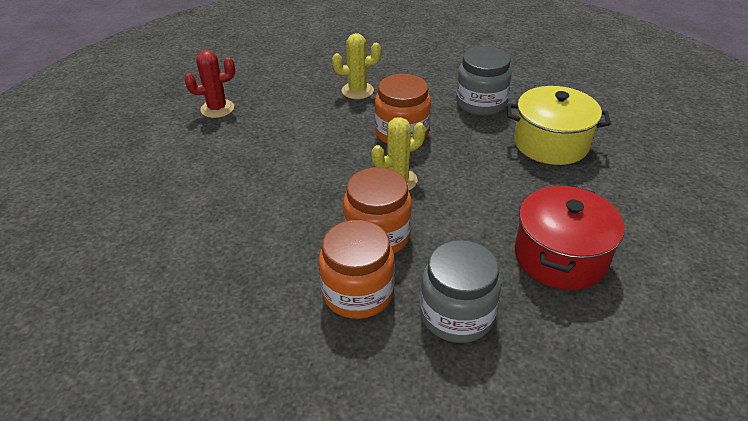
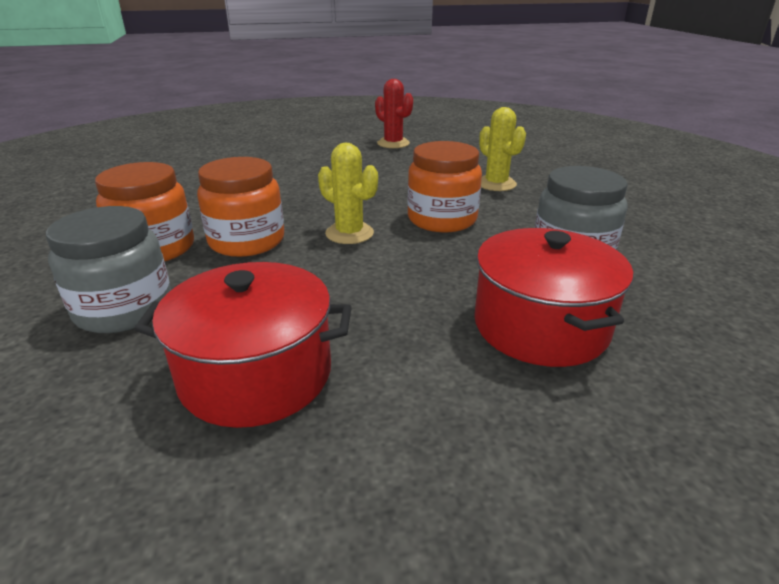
camera: 65 degrees right, 10 degrees down
yellow pot [507,86,611,165] -> red pot [474,228,633,367]

